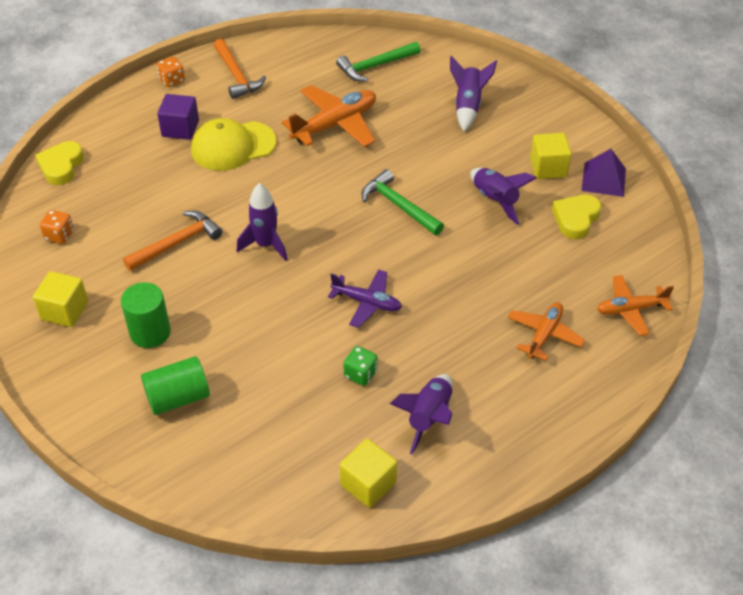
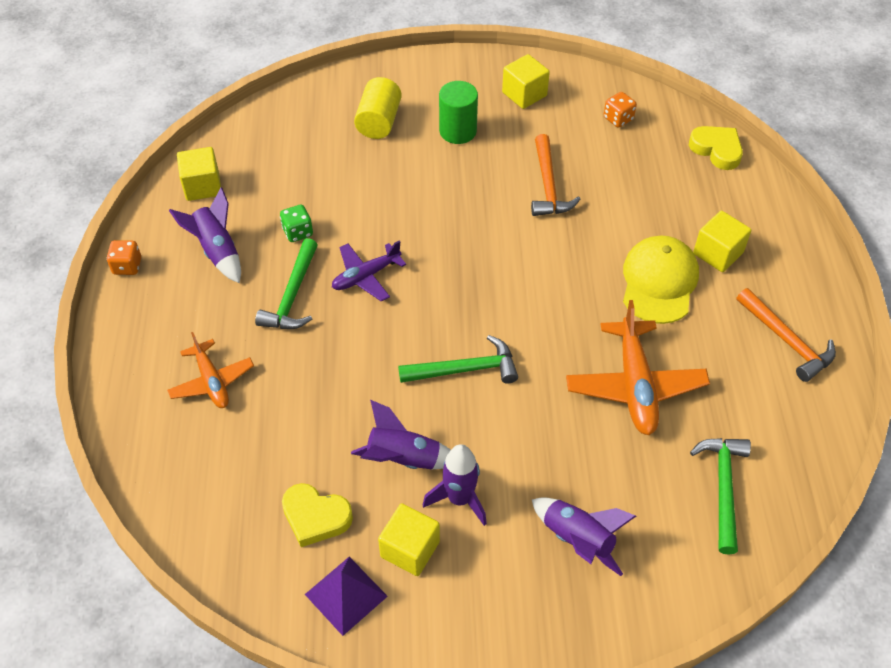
camera: 125 degrees right, 5 degrees up
green cylinder [141,356,210,415] -> yellow cylinder [354,77,402,139]
orange dice [157,57,185,87] -> orange dice moved to [106,240,141,275]
purple cube [157,94,199,140] -> yellow cube [693,211,751,272]
orange hammer [214,39,266,99] -> orange hammer turned 135 degrees counterclockwise [737,288,836,382]
purple rocket [237,183,287,261] -> purple rocket moved to [423,444,487,526]
yellow heart [552,195,601,239] -> yellow heart turned 135 degrees clockwise [282,483,353,547]
orange plane [597,275,674,336] -> none
none -> green hammer [255,238,318,329]

